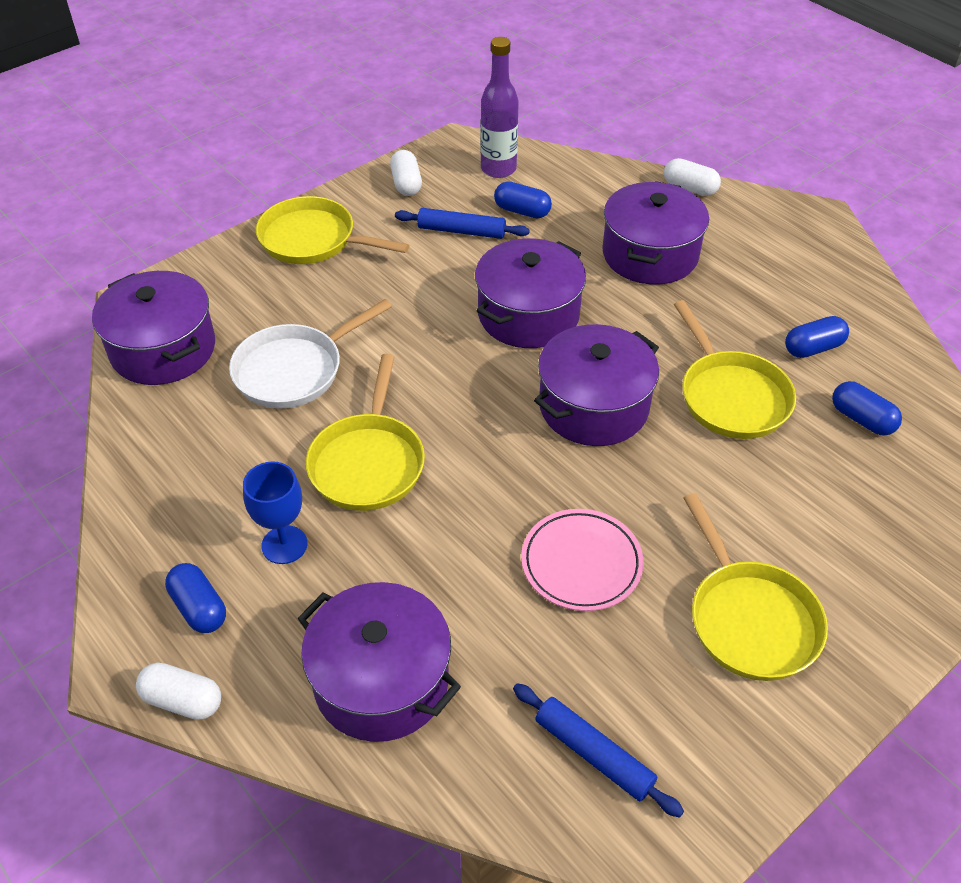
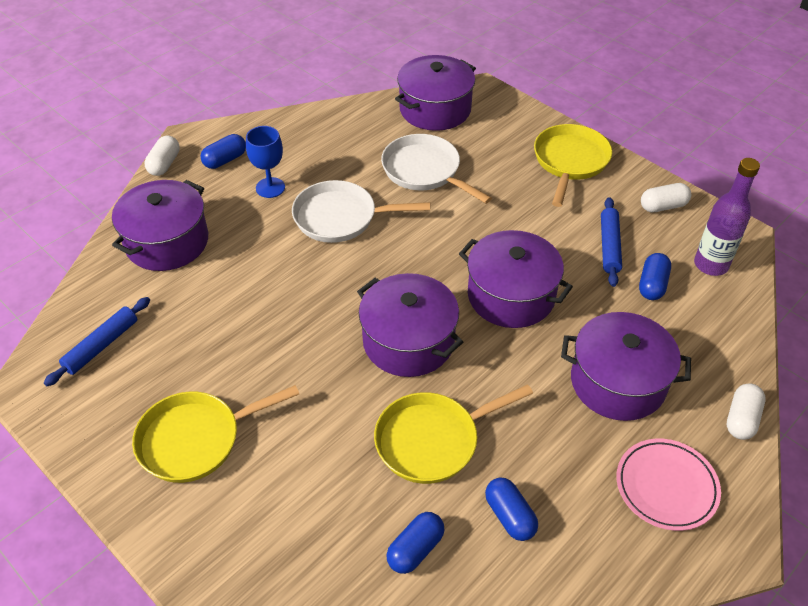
camera: 85 degrees right, 0 degrees up
yellow pan [306,354,425,511] -> white pan [292,180,430,243]
pink plate [521,509,644,611] -> pink plate moved to [616,439,721,531]

